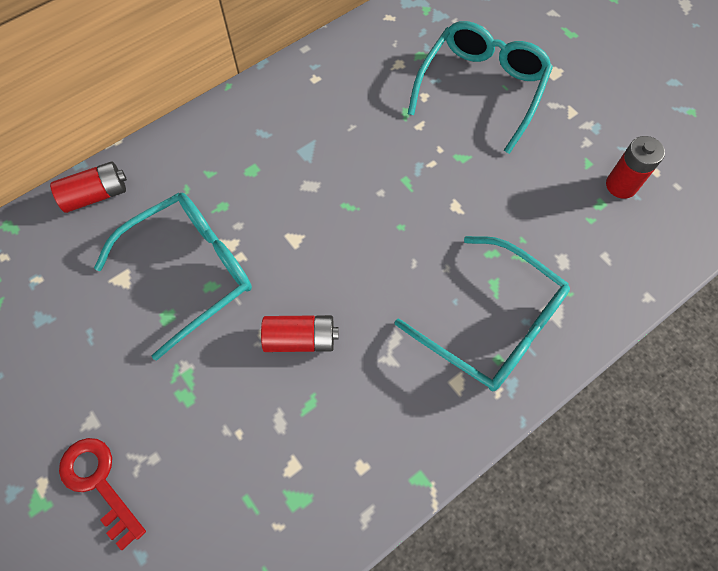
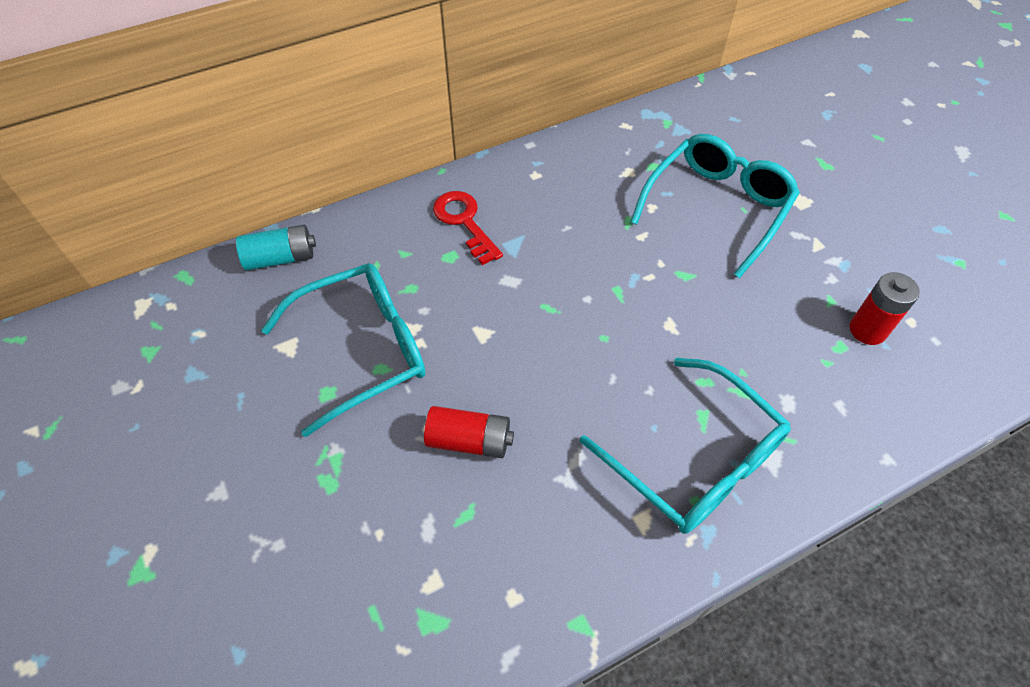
camera: 10 degrees right, 10 degrees down
red battery [50,162,127,213] -> turquoise battery [236,225,316,271]
red key [59,438,146,550] -> red key moved to [433,191,503,265]

